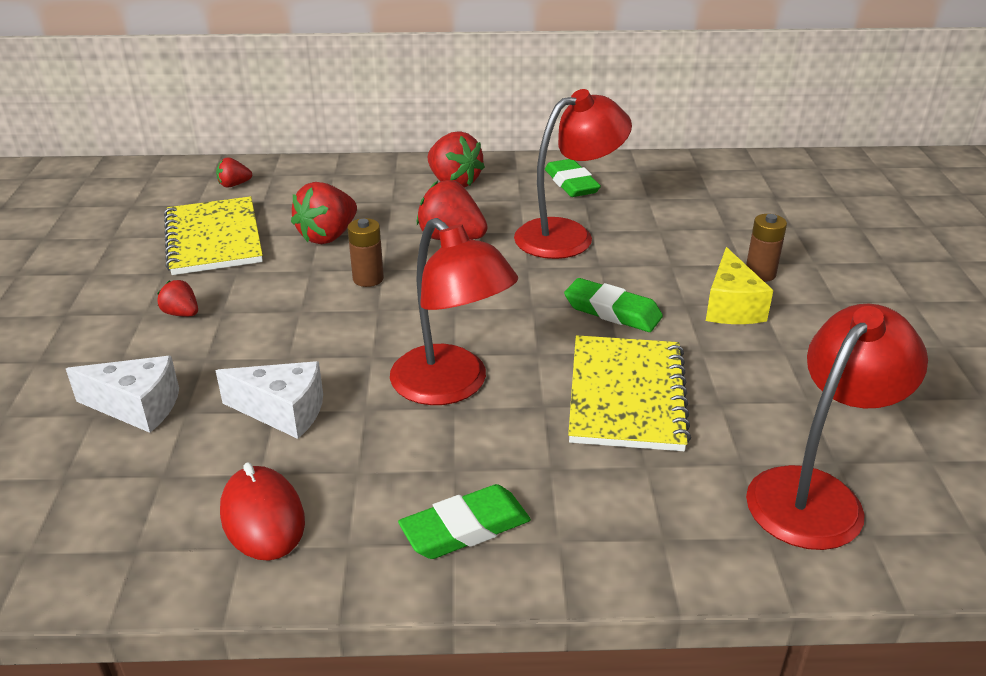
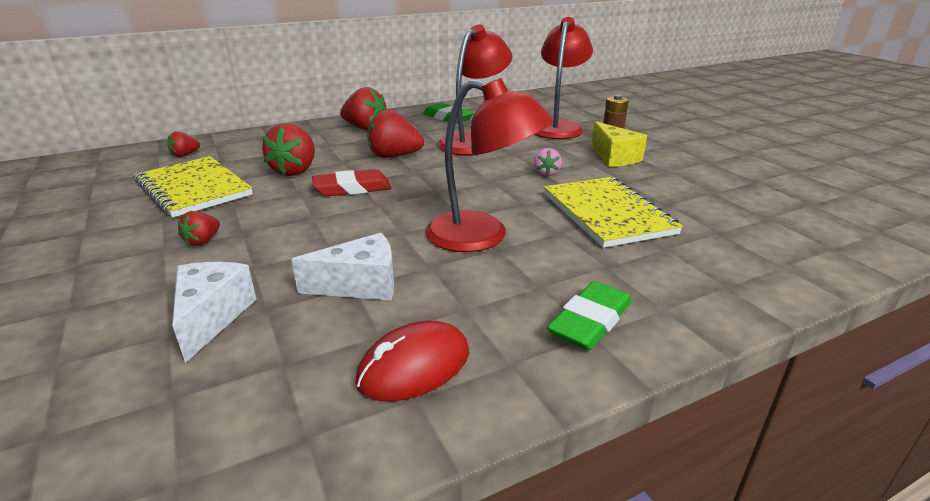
camera: 25 degrees left, 5 degrees down
white cheese [66,356,179,433] -> white cheese turned 75 degrees counterclockwise [172,262,257,363]
red strawberry [157,280,198,316] -> red strawberry turned 75 degrees counterclockwise [178,211,220,246]
red mouse [220,462,305,561] -> red mouse turned 75 degrees counterclockwise [355,320,469,401]
brown battery [348,218,384,287] -> red eraser [312,169,391,197]
green eraser [564,278,663,332] -> pink strawberry [534,148,562,176]
red lamp [746,304,928,550] -> red lamp moved to [535,17,593,139]

